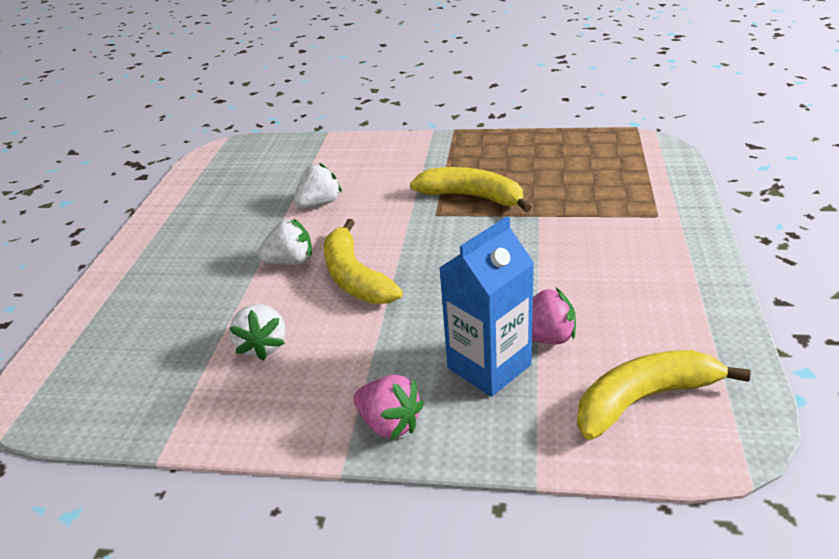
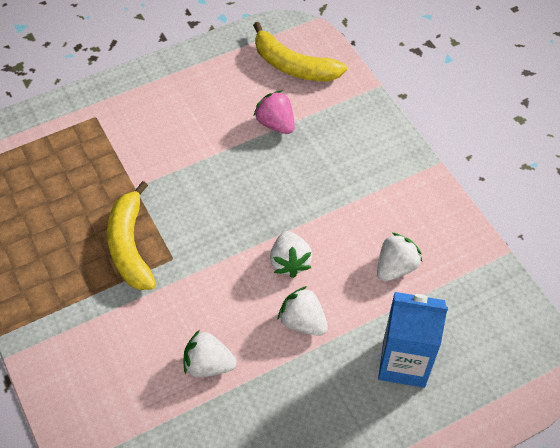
camera: 130 degrees left, 20 degrees up
yellow banana [324,219,403,304] -> white strawberry [270,231,312,278]
pink strawberry [354,375,424,440] -> none
blue carton [439,216,534,397] -> blue carton moved to [378,292,448,388]

